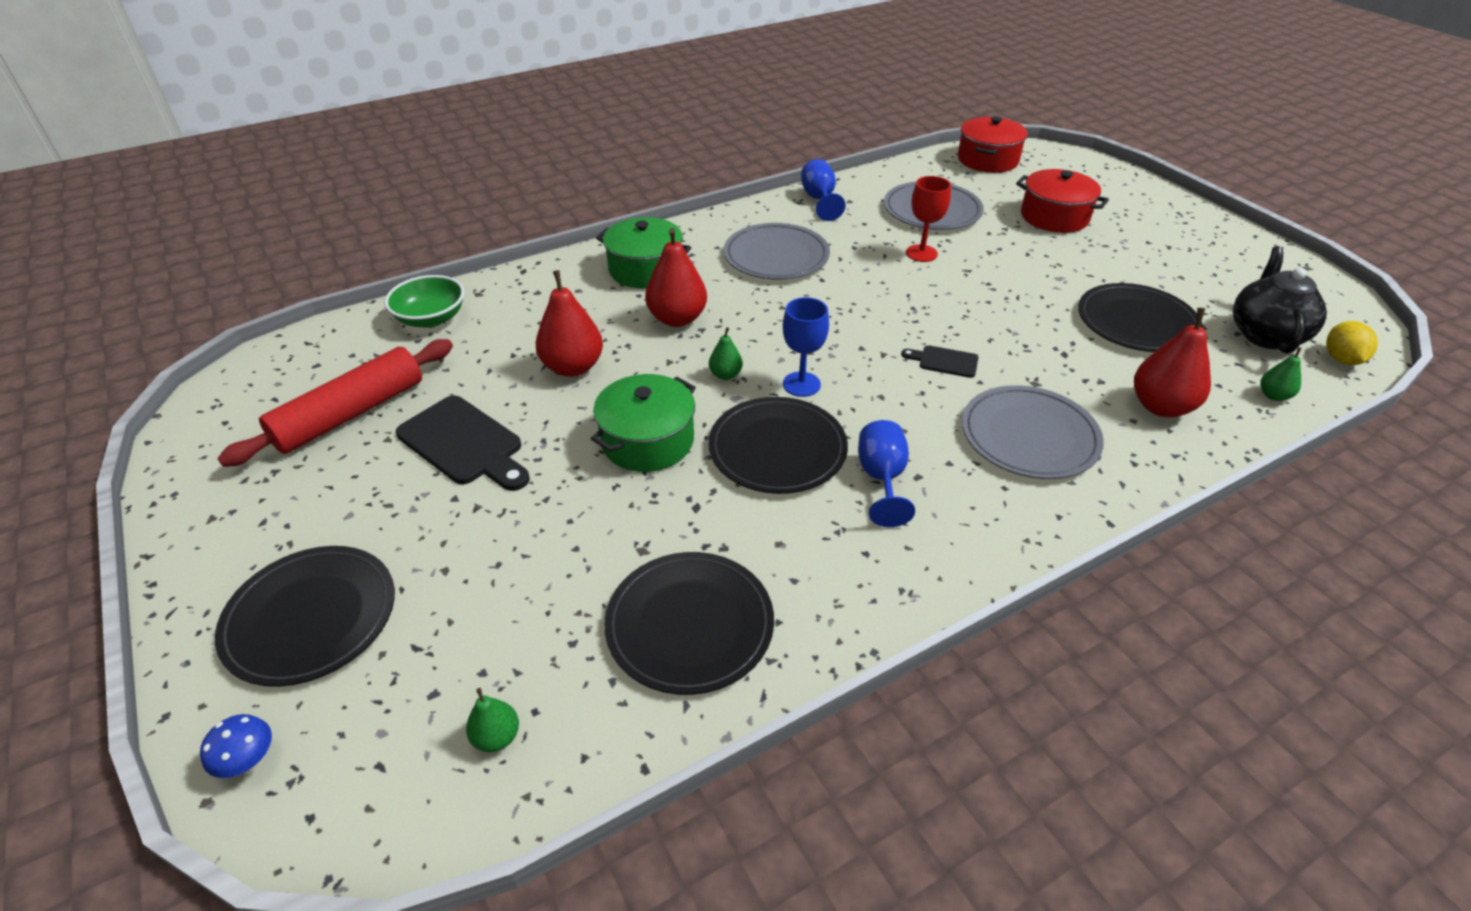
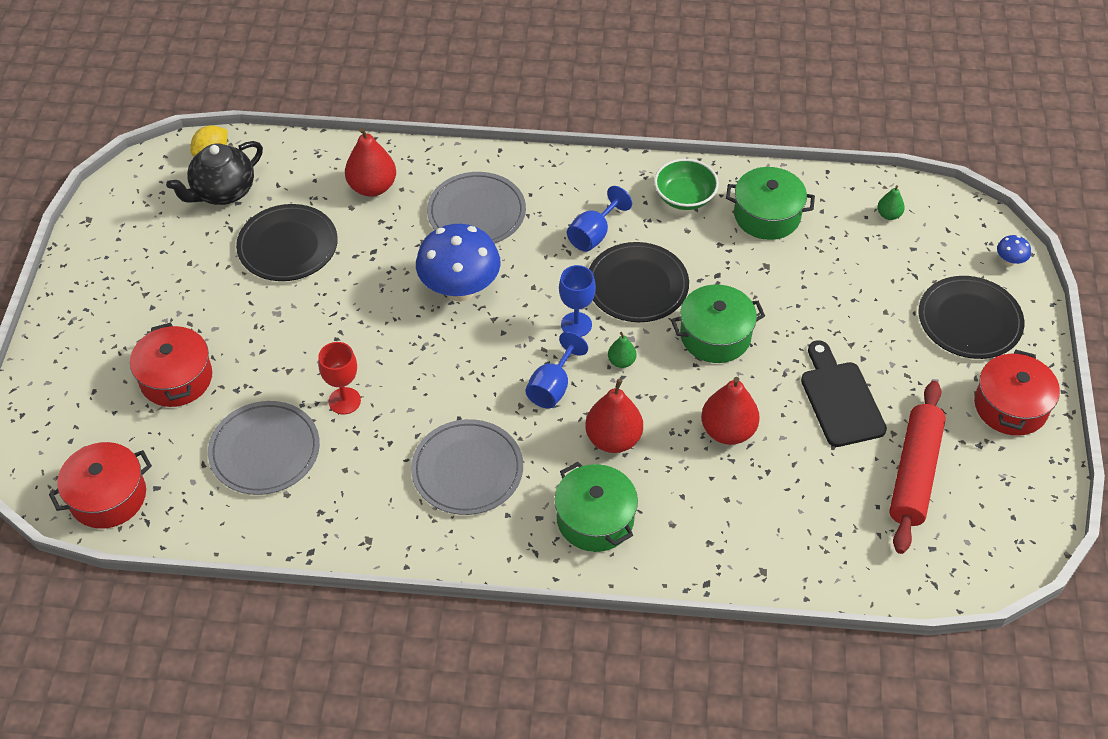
camera: 145 degrees left, 10 degrees up
red rolling pin [217,339,453,467] -> red rolling pin turned 60 degrees counterclockwise [889,381,946,554]
green bowl [385,275,464,327] -> green bowl moved to [654,159,719,210]
black plate [604,552,774,695] -> green pot [726,167,815,240]
blue goblet [801,159,846,221] -> blue goblet moved to [525,332,588,409]
black cutting board [901,345,978,378] -> blue mushroom [416,224,501,302]
green pear [1260,347,1302,401] -> none
none -> red pot [974,350,1060,436]

